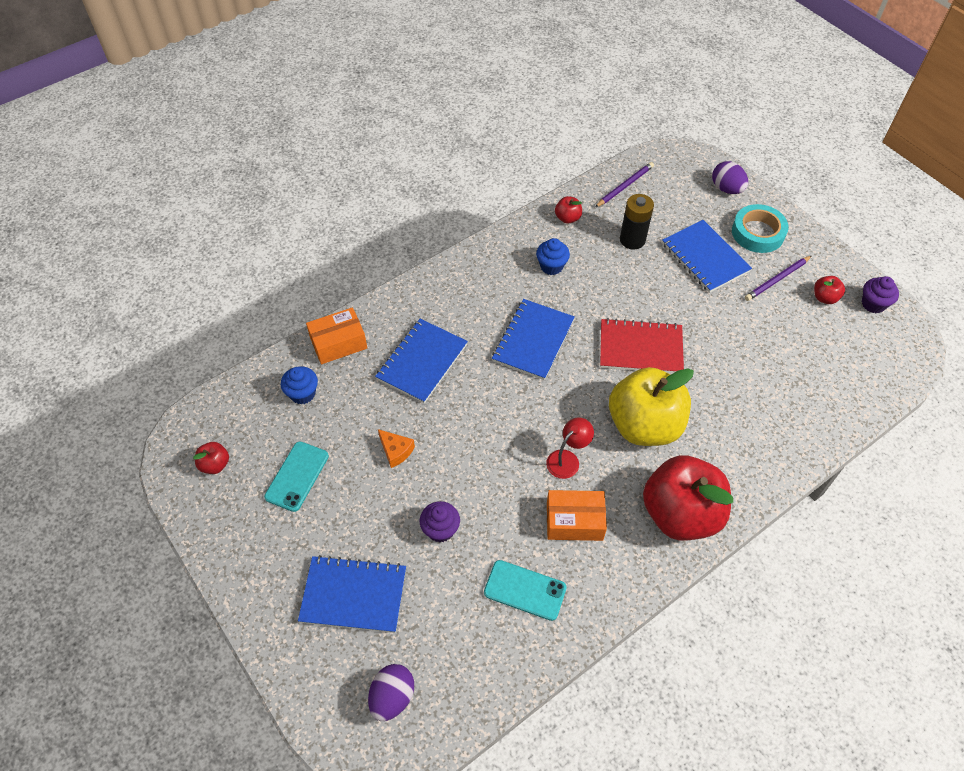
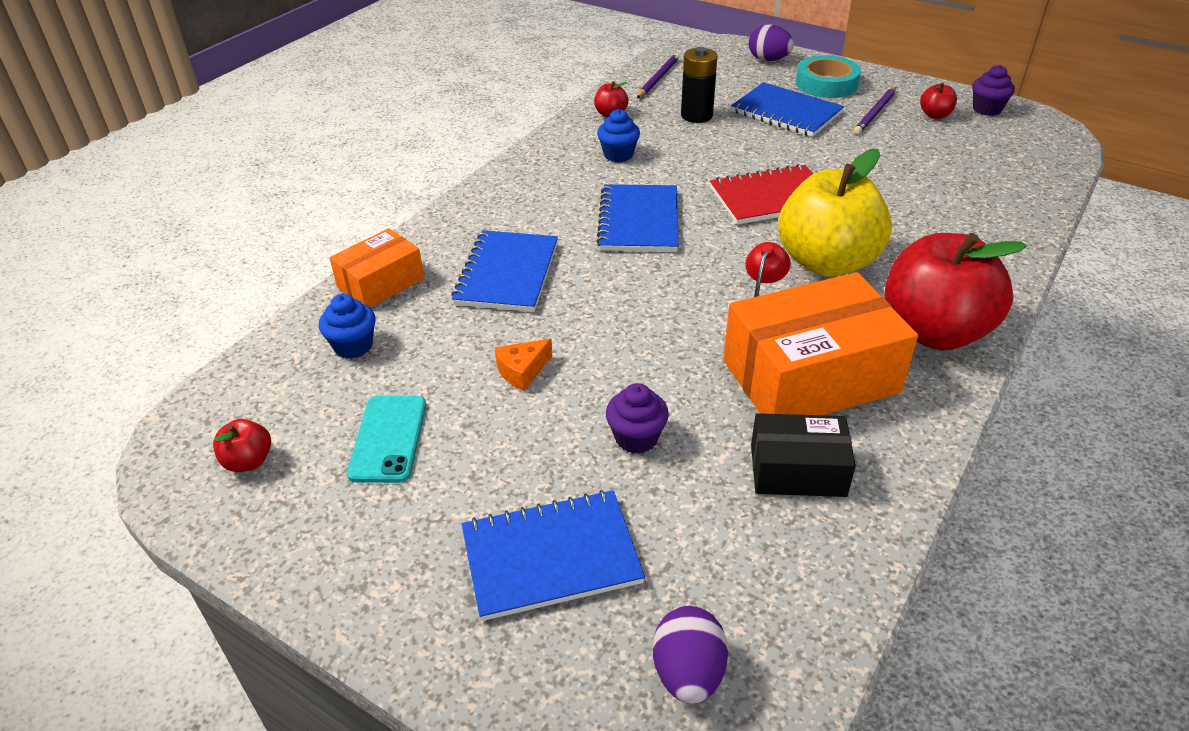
camera: 20 degrees left, 15 degrees down
orange cheese [378,429,415,468] -> orange cheese turned 120 degrees clockwise [495,339,552,391]
turquoise phone [484,560,567,621] -> black box [751,413,856,497]
orange box [547,490,607,541] -> orange box [723,272,918,415], size x1.79

